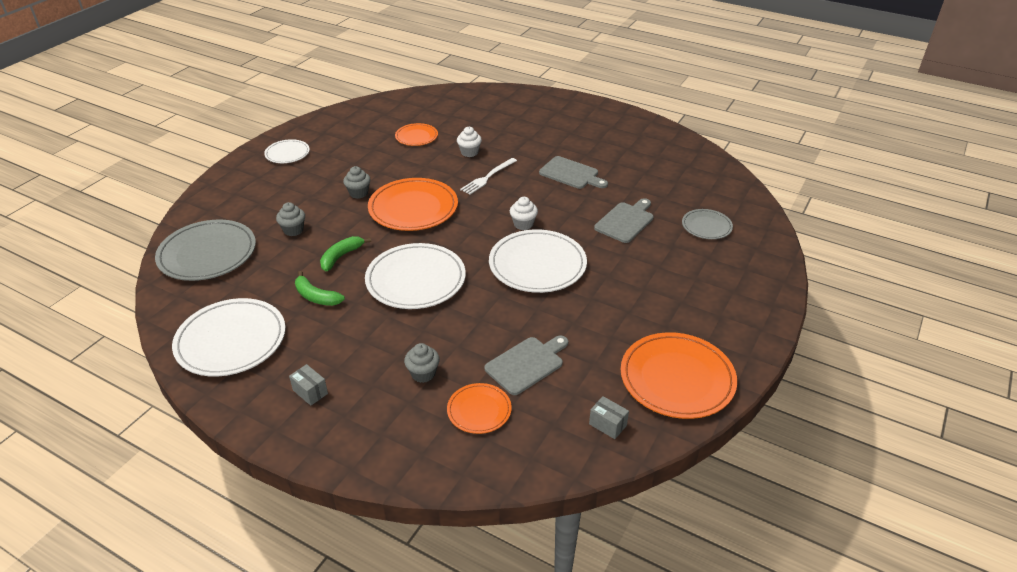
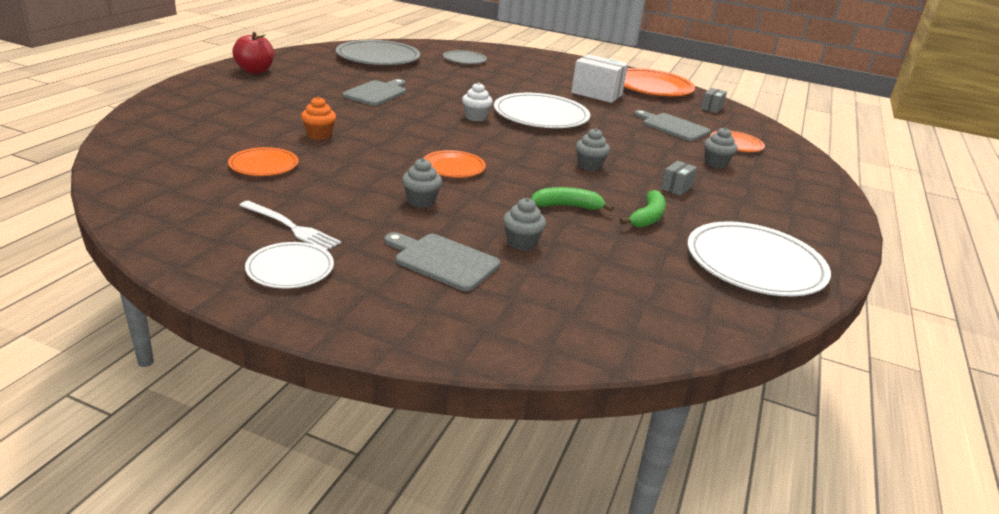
camera: 100 degrees left, 10 degrees down
grey plate [155,219,256,281] -> grey plate moved to [336,40,420,65]
grey box [289,364,328,406] -> grey box moved to [661,161,697,196]
green banana [320,236,371,271] -> green banana turned 150 degrees clockwise [531,187,614,211]
white plate [365,243,466,309] -> grey cupcake [576,128,610,171]
orange plate [368,178,458,231] -> orange plate [424,150,486,177], size x0.54
white cupcake [457,127,482,157] -> orange cupcake [301,97,336,140]
white fork [460,158,517,195] -> white fork moved to [239,201,341,251]
grey cutting board [594,198,654,243] -> grey cutting board moved to [384,232,500,291]
none -> red apple [232,32,274,74]
none -> white box [571,54,628,103]

